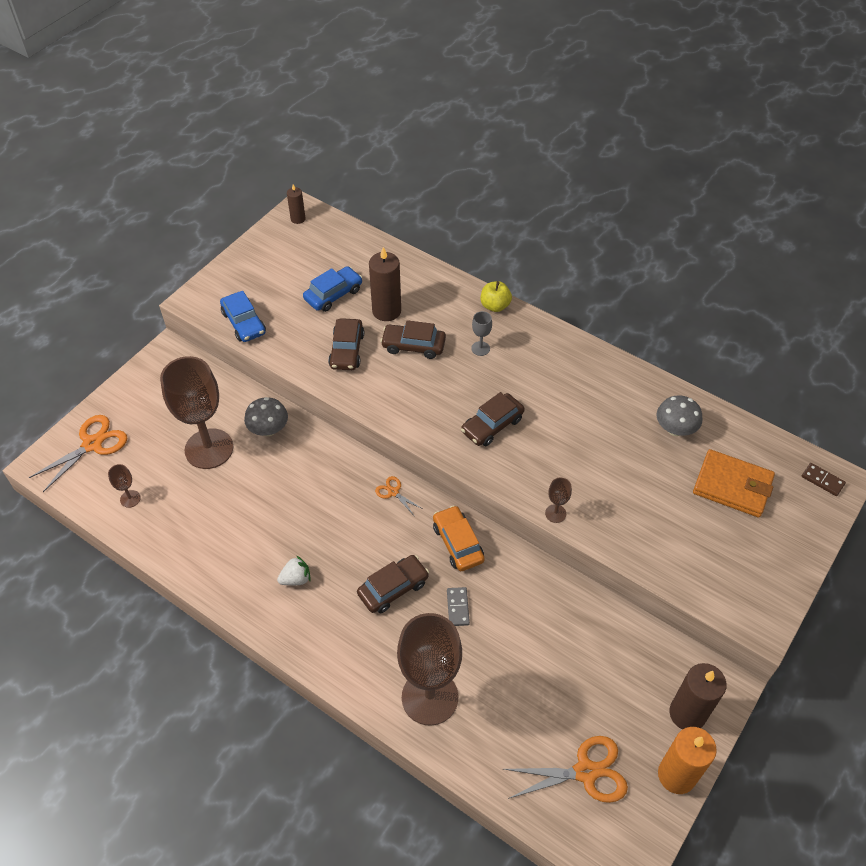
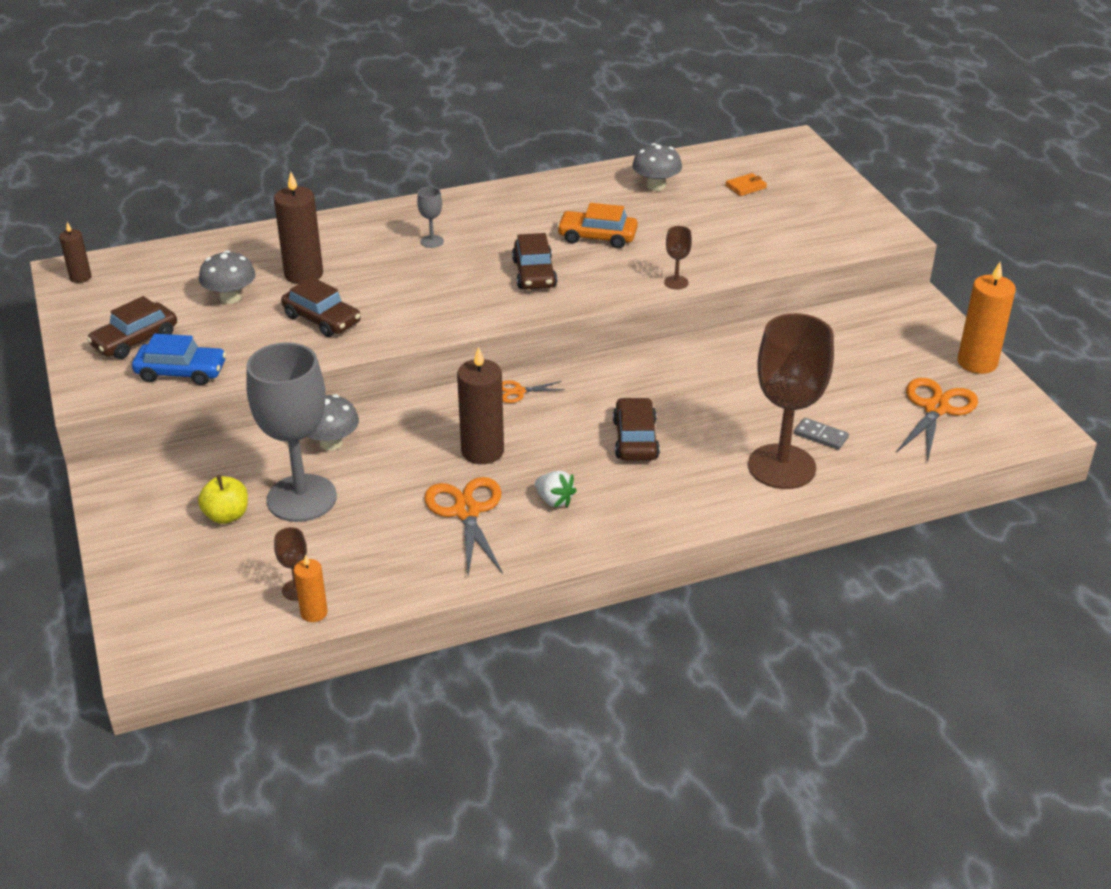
camera: 55 degrees left, 15 degrees down
orange scissors [29,415,127,492] -> orange scissors moved to [424,477,503,576]
brown goblet [160,356,233,469] -> grey goblet [246,342,337,522]
white strawberry [277,555,311,586] -> white strawberry turned 120 degrees clockwise [535,471,577,507]
blue car [303,266,362,312] -> grey mushroom [199,250,256,304]
brown car [380,320,446,359] -> brown car moved to [87,296,177,359]
orange car [433,505,485,571] -> orange car moved to [557,203,638,248]
grey domino [447,587,470,626] -> grey domino moved to [794,418,849,450]
yellow apple [481,281,512,312] -> yellow apple moved to [198,475,248,524]
brown candle [669,663,727,729] -> brown candle moved to [457,346,504,464]
orange wallet [693,449,775,517] -> orange wallet [726,173,767,196], size x0.46
brown domino [802,463,846,496] -> none
none -> orange candle [294,554,328,622]

